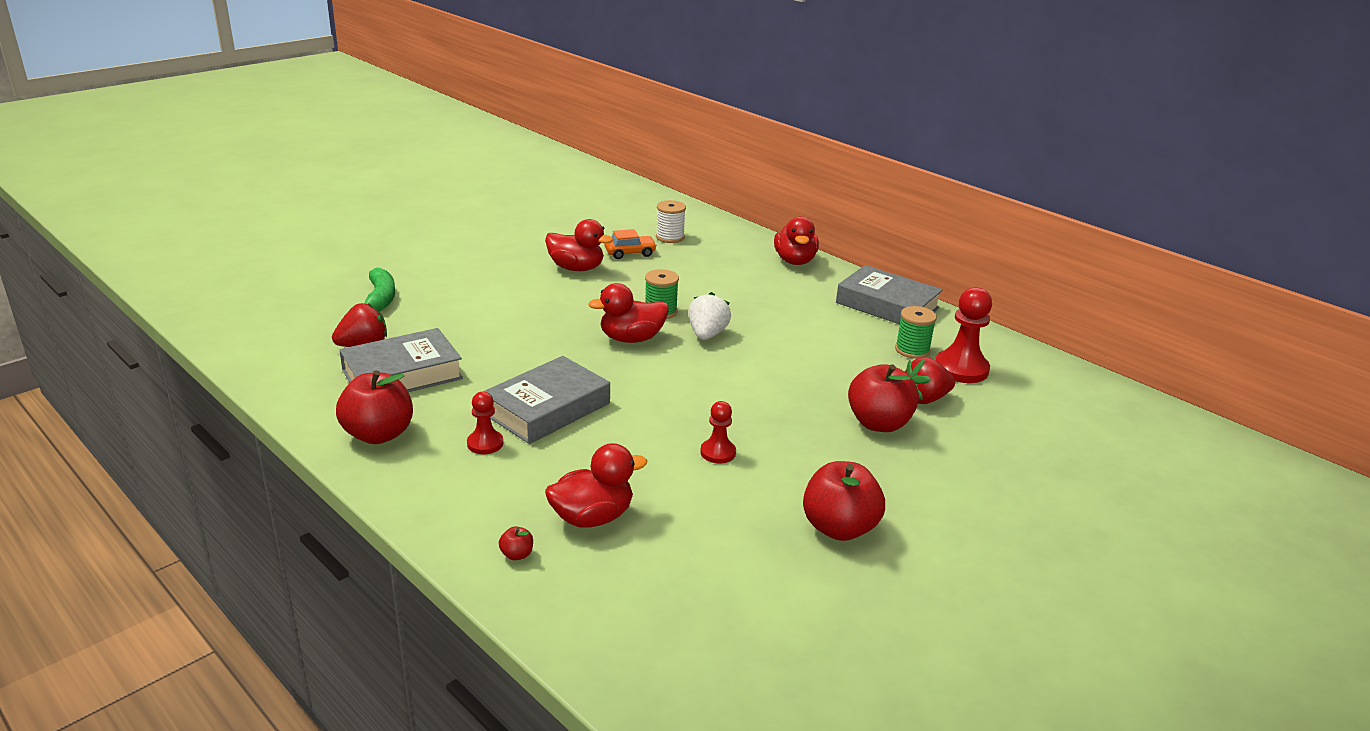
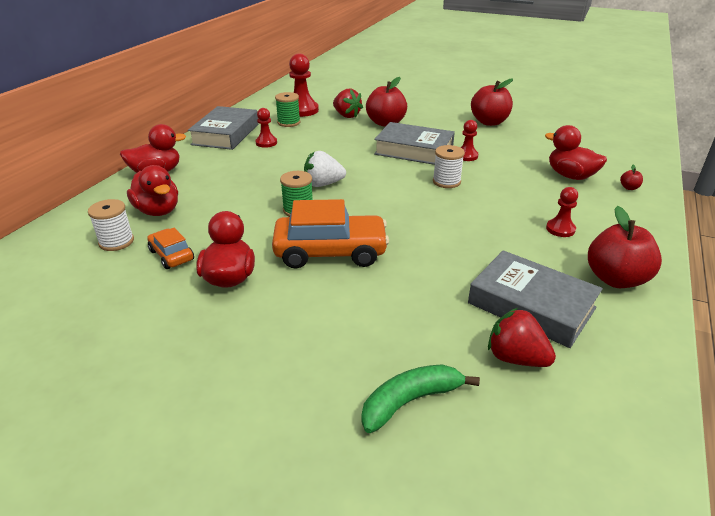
camera: 110 degrees left, 5 degrees up
grey book [483,356,610,444] -> grey book moved to [374,122,455,165]
red duck [588,283,668,343] -> red duck moved to [127,165,178,216]
none -> red pawn [255,108,277,148]
none -> orange car [272,199,389,268]
none -> white spool [433,145,465,188]

